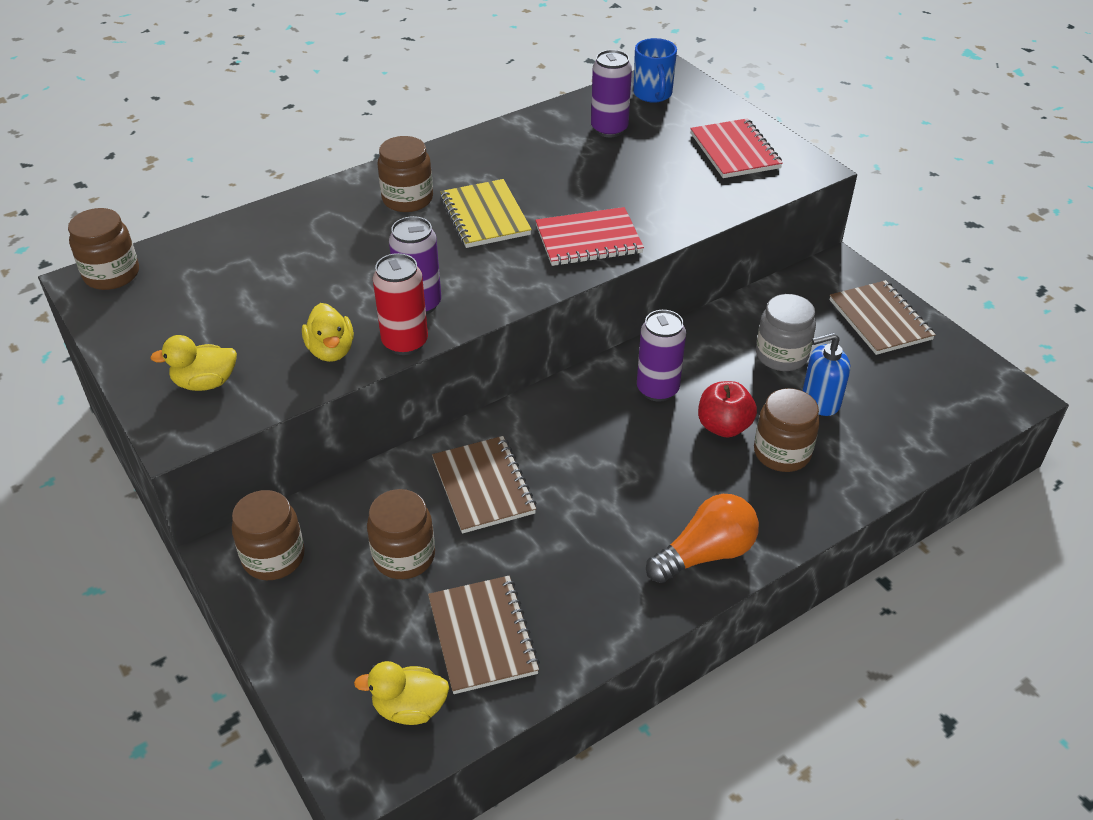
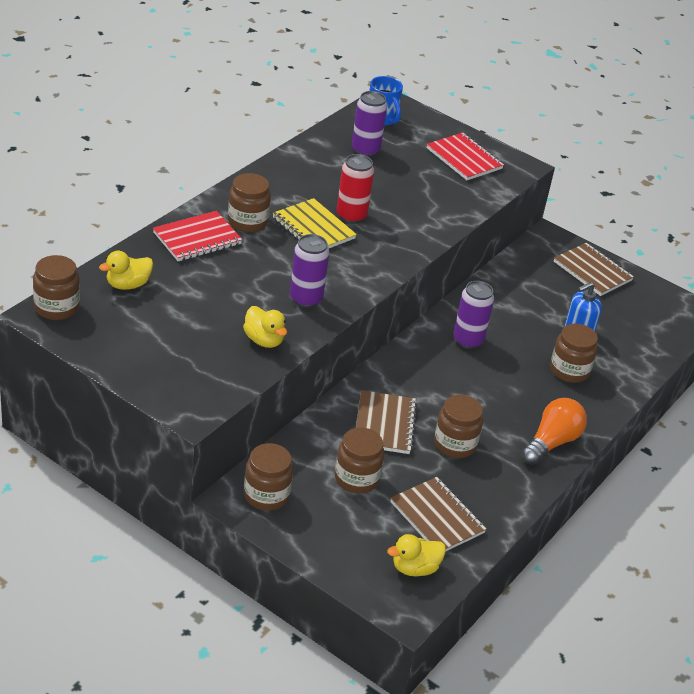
camera: 25 degrees left, 5 degrees down
yellow duck [150,335,237,391] -> yellow duck moved to [99,251,153,290]
red can [373,253,428,355] -> red can moved to [337,154,374,223]
brown notebook [432,436,537,534] -> brown notebook turned 45 degrees clockwise [356,390,417,454]
red notebook [535,207,644,266] -> red notebook moved to [153,211,242,261]
red apple [698,381,757,437] -> none
grey jar [756,294,816,371] -> none
none -> brown jar [434,395,483,458]

